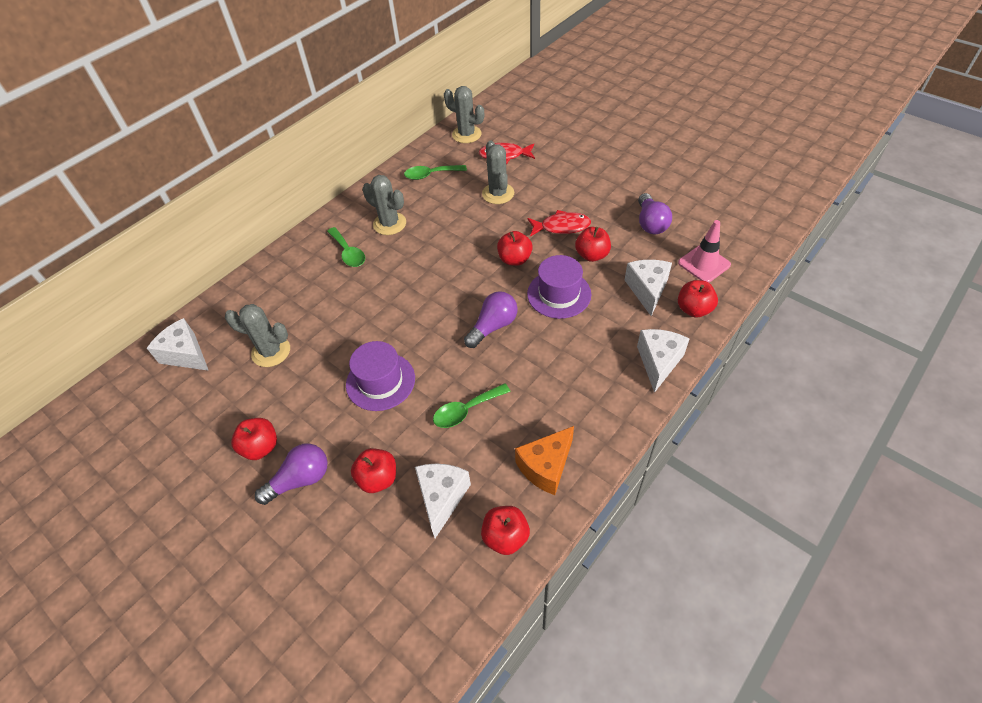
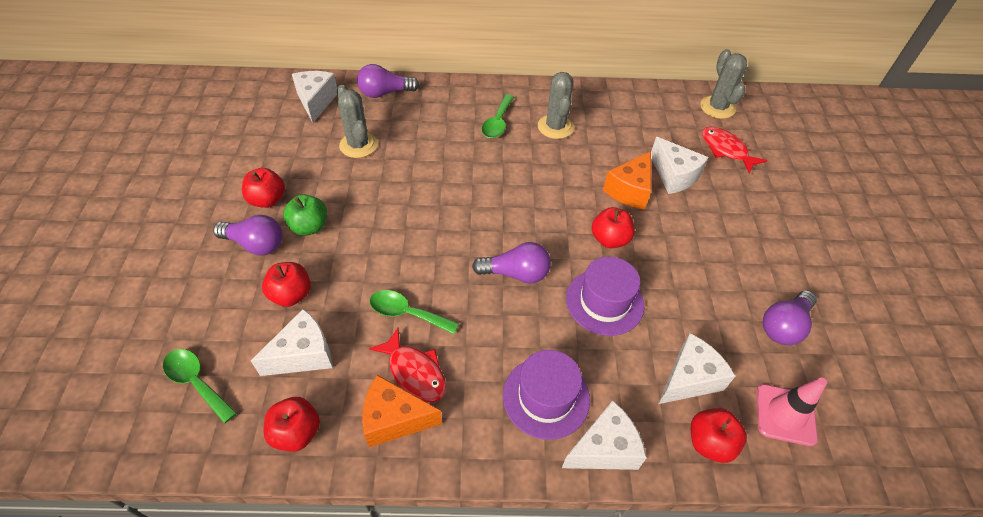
camera: 45 degrees right, 0 degrees up
purple hat [346,341,415,411] -> purple hat moved to [503,350,590,440]
green spoon [404,165,467,180] -> green spoon moved to [163,349,237,424]
grey cactus [482,141,514,204] -> white cheese [651,137,709,194]
red fish [527,210,591,237] -> red fish moved to [369,328,446,402]
red apple [575,227,611,262] -> none
none -> green apple [283,194,327,236]
none -> purple light bulb [357,64,419,98]
none -> orange cheese [603,151,651,210]

